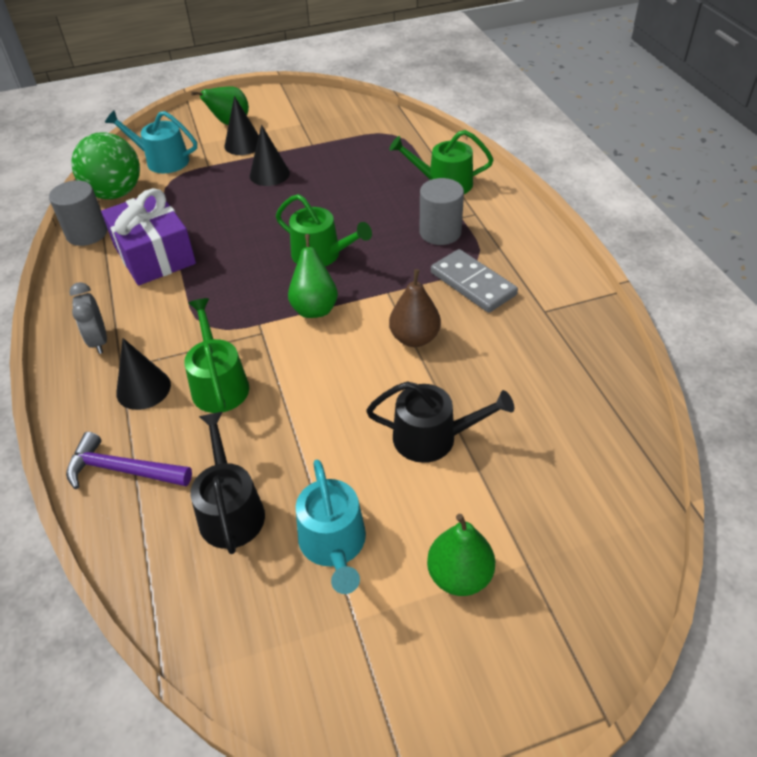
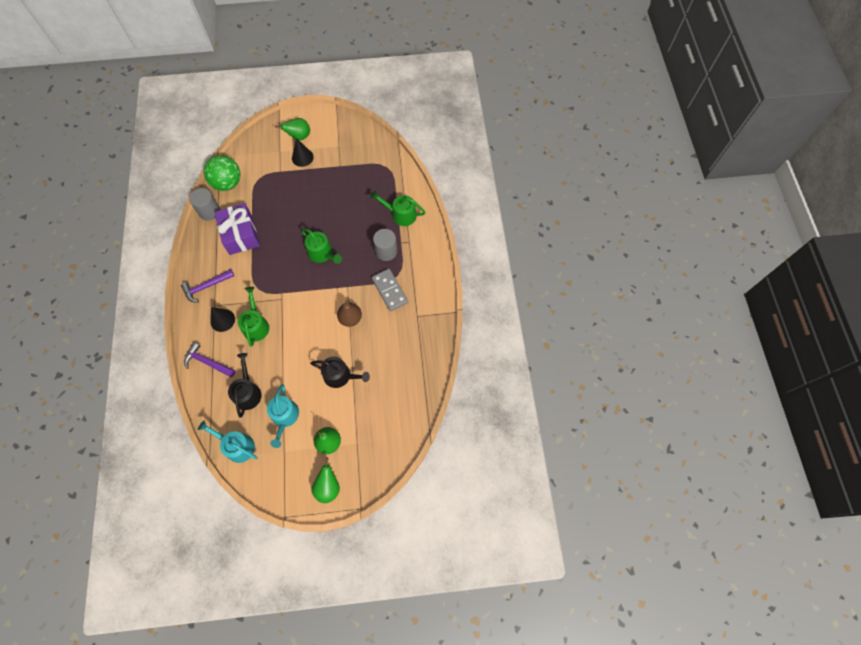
camera: 10 degrees right, 20 degrees up
grey clock [69,282,107,354] -> purple hammer [181,269,234,303]
turquoise watering can [105,110,197,173] -> turquoise watering can moved to [198,421,257,463]
black cone [250,125,290,186] -> none
green pear [288,234,338,318] -> green pear moved to [312,458,340,503]

